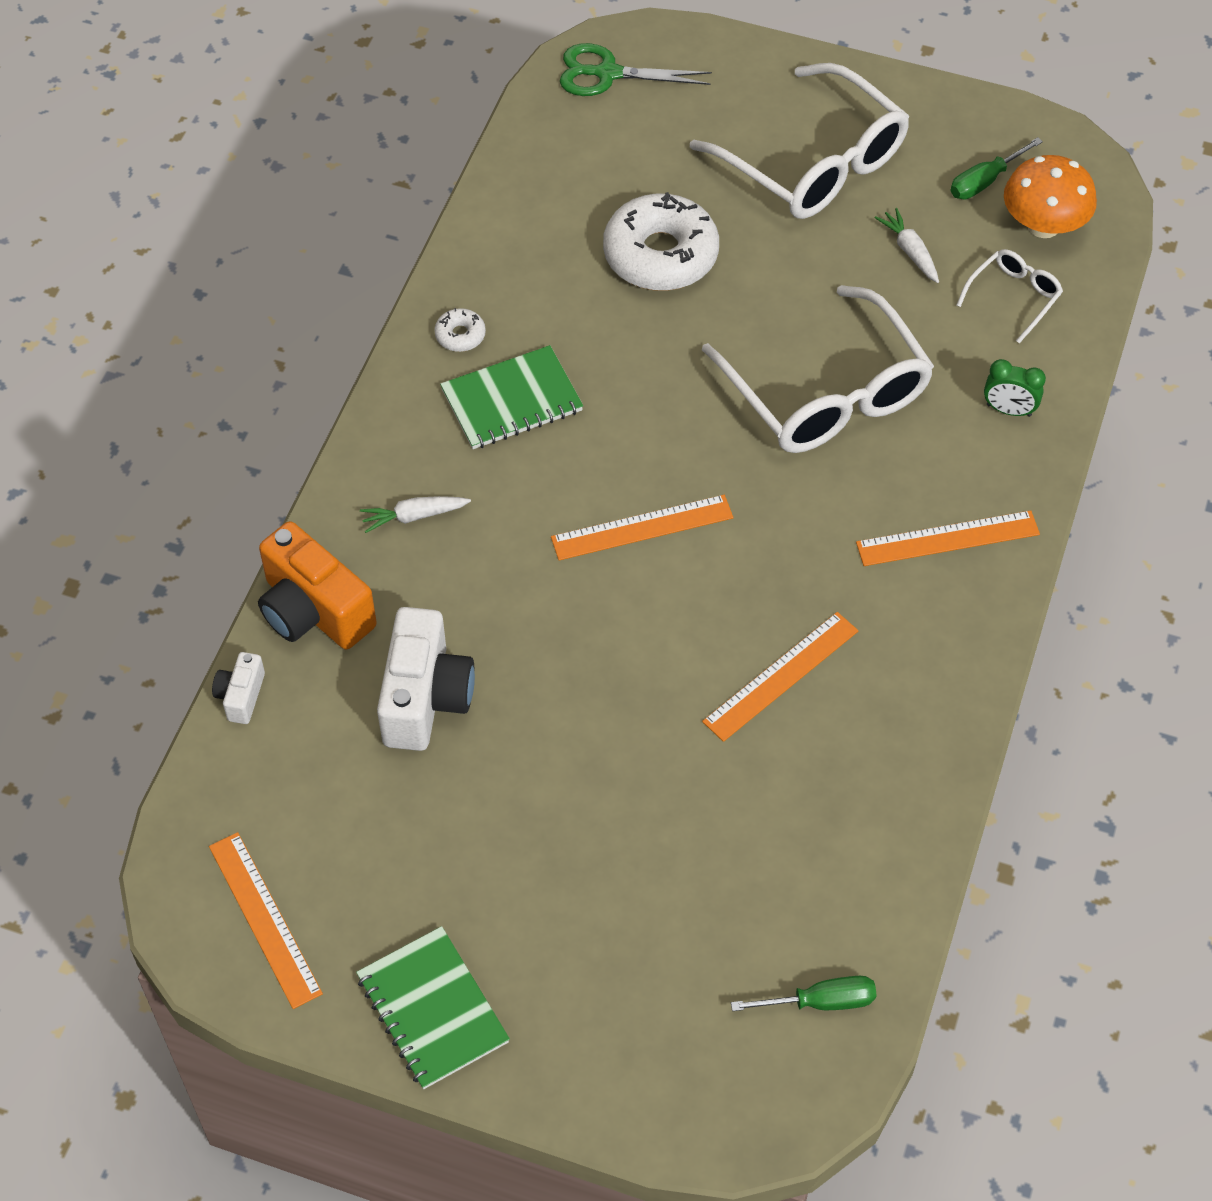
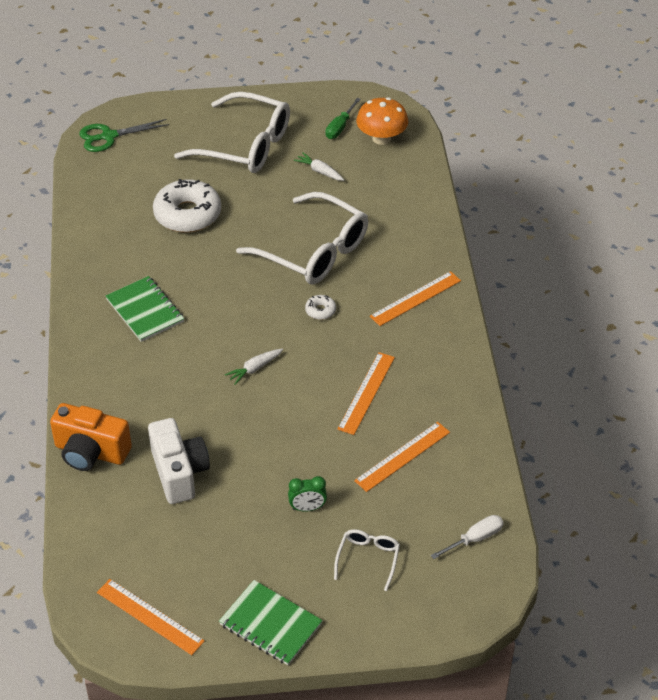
camera: 25 degrees left, 10 degrees down
white camera [212,652,265,724] -> none
white carrot [360,496,471,533] -> white carrot moved to [225,349,283,385]
white donut [434,308,486,352] -> white donut moved to [305,295,336,320]
green notebook [440,345,583,449] -> green notebook turned 75 degrees counterclockwise [106,276,184,342]
orange ruler [551,495,733,561] -> orange ruler moved to [354,422,450,492]
green screwdriver [731,976,877,1011] -> white screwdriver [431,515,504,559]
white glasses [957,249,1063,343] -> white glasses moved to [334,529,400,591]
green clock [984,359,1046,417] -> green clock moved to [288,476,327,512]

